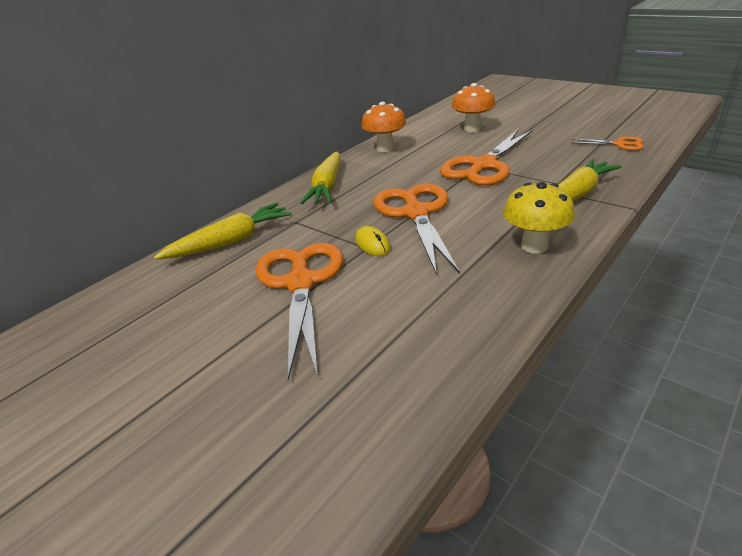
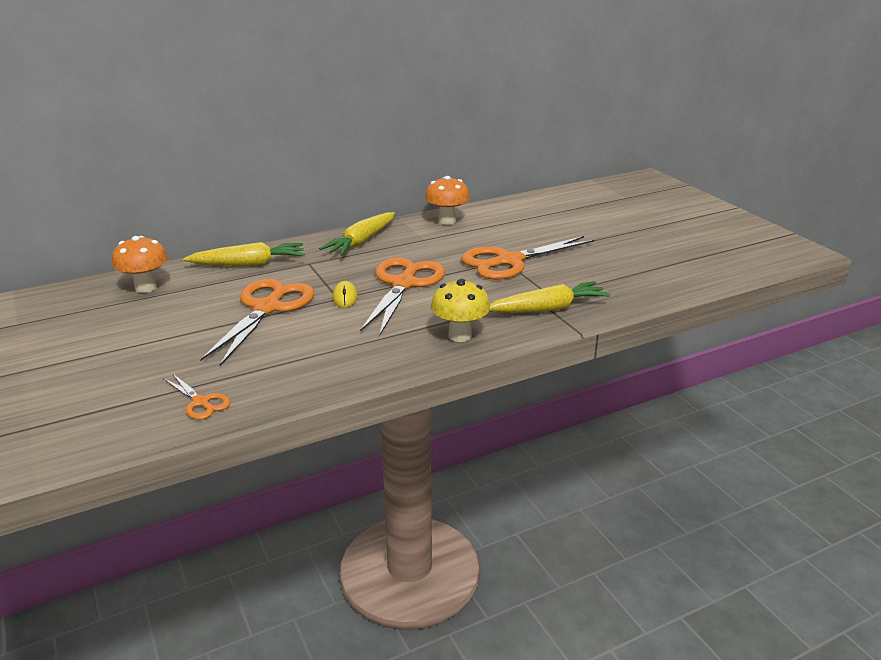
camera: 20 degrees right, 5 degrees down
orange mushroom [452,83,495,132] -> orange mushroom moved to [112,236,168,293]
orange scissors [571,136,644,150] -> orange scissors moved to [163,373,231,420]

